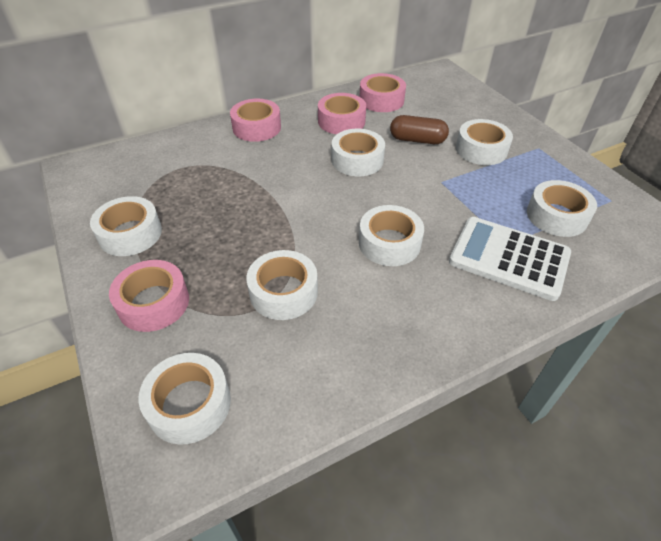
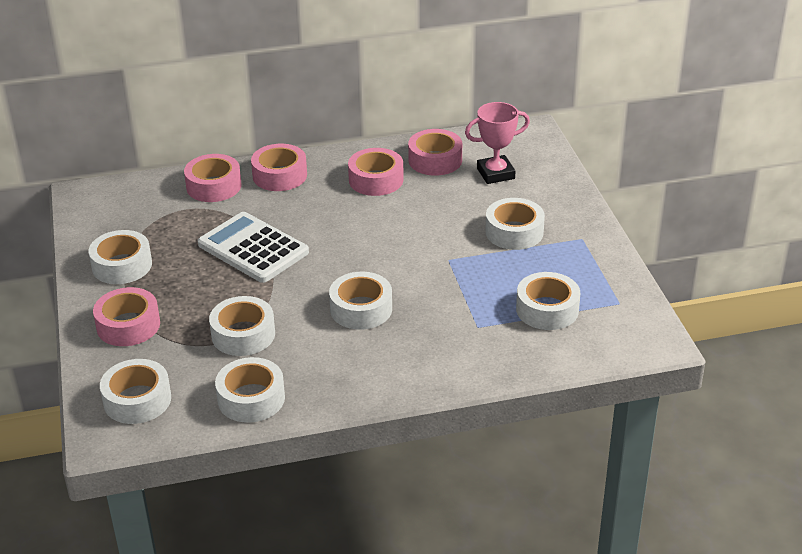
camera: 15 degrees right, 10 degrees down
white tape [332,129,385,176] -> white tape moved to [215,357,285,423]
brown capsule [390,115,449,144] -> none
white calculator [449,217,571,301] -> white calculator moved to [198,212,309,283]
none -> pink tape [184,154,242,202]
none -> pink trophy [465,102,530,184]

